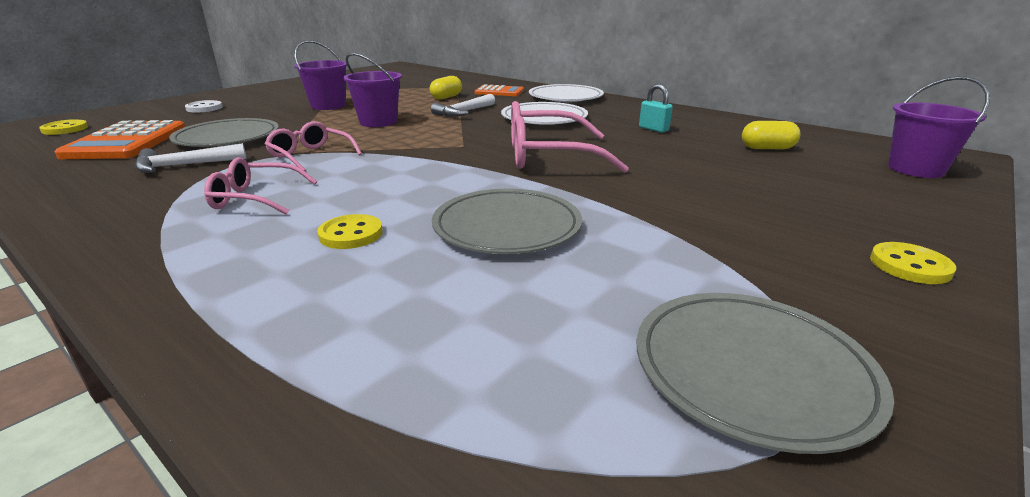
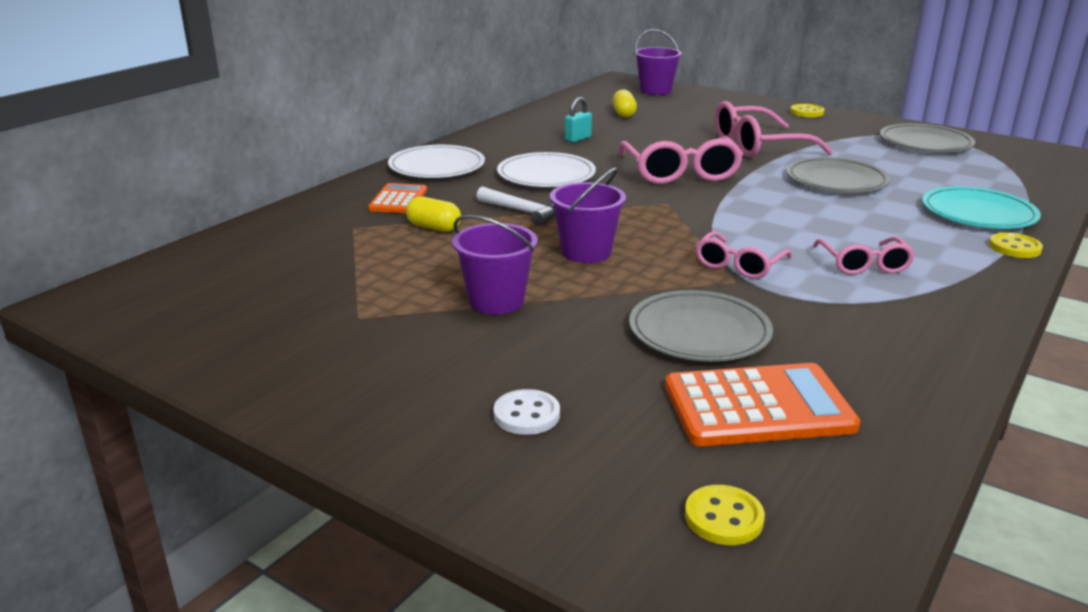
camera: 95 degrees left, 0 degrees up
white hammer [135,143,246,173] -> none
yellow button [317,214,383,249] -> yellow button moved to [989,232,1043,258]
none -> pink glasses [715,101,833,157]
none -> turquoise plate [922,186,1041,229]

